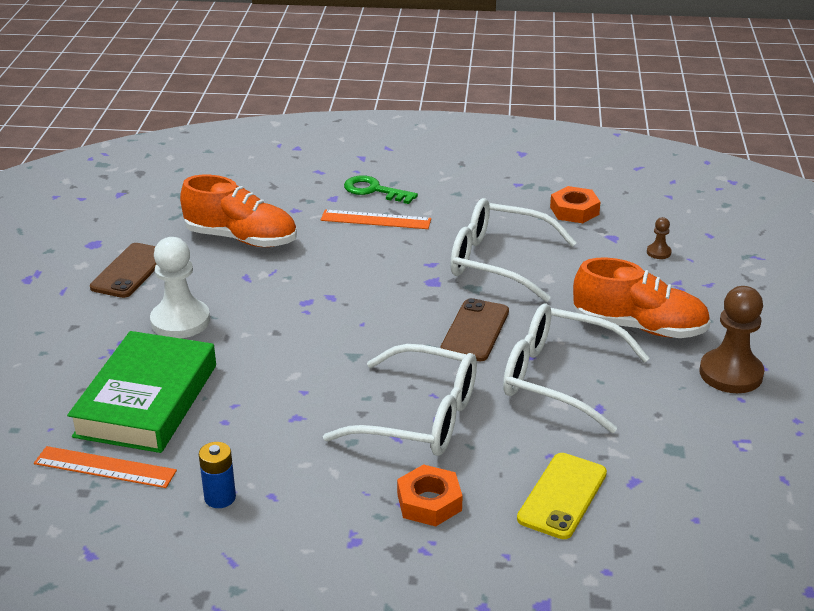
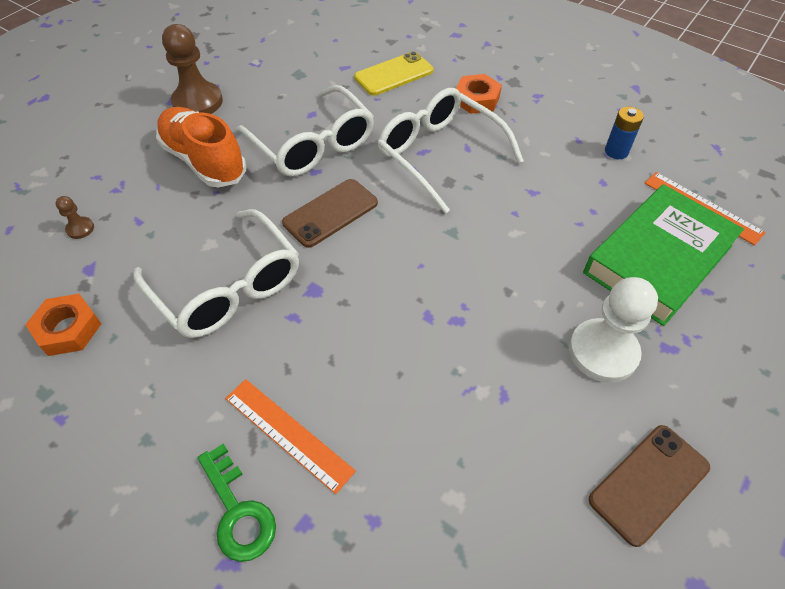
camera: 150 degrees left, 20 degrees up
orange shoe [180,175,297,247] -> none

